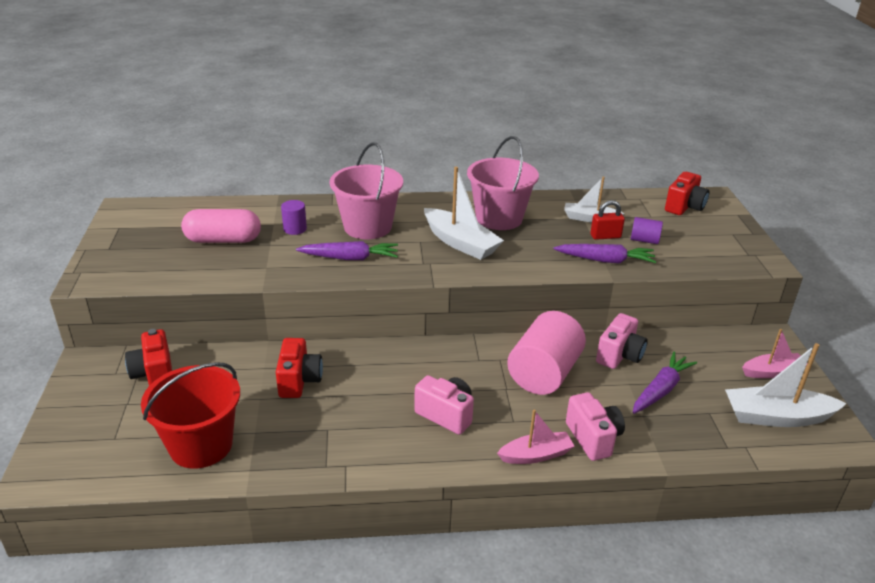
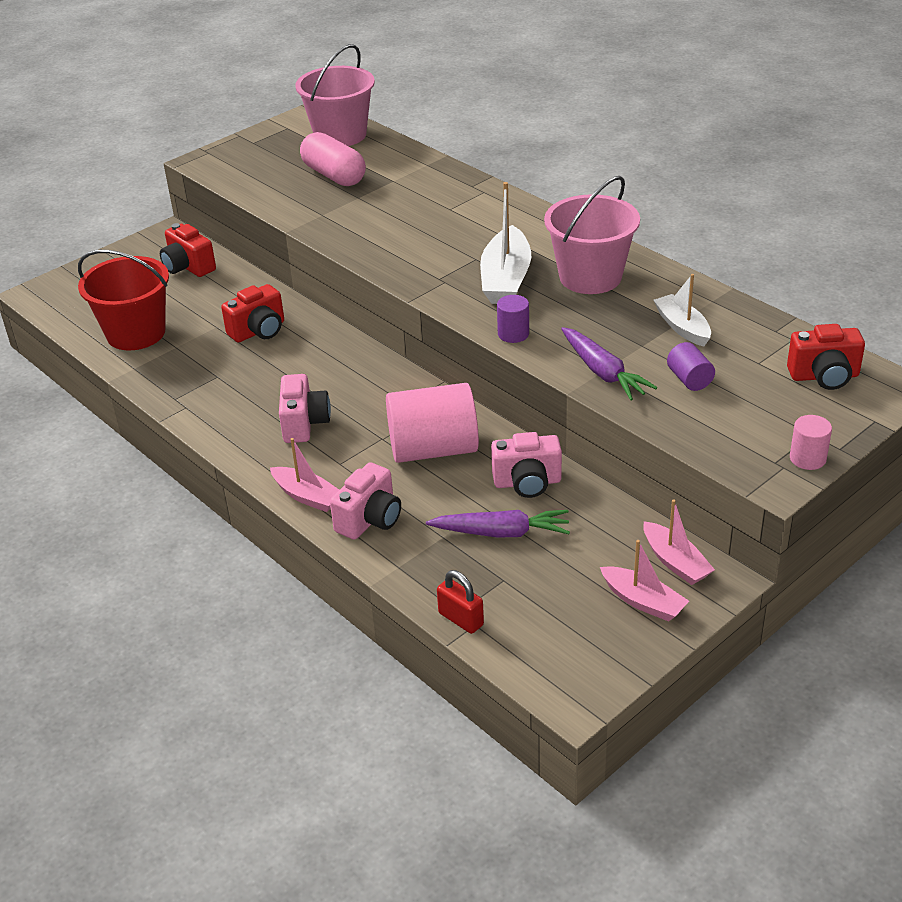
camera: 55 degrees right, 5 degrees up
red camera [125,329,172,386] -> red camera turned 75 degrees counterclockwise [160,223,216,277]
purple cylinder [281,200,307,235] -> purple cylinder moved to [497,295,529,343]
purple carrot [296,241,398,260] -> none
pink bucket [329,142,403,239] -> pink bucket moved to [295,44,375,146]
red padlock [590,200,625,240] -> red padlock moved to [437,570,484,634]
white boat [725,343,847,427] -> none
none -> pink boat [643,499,715,585]
none -> pink cylinder [790,415,832,470]

